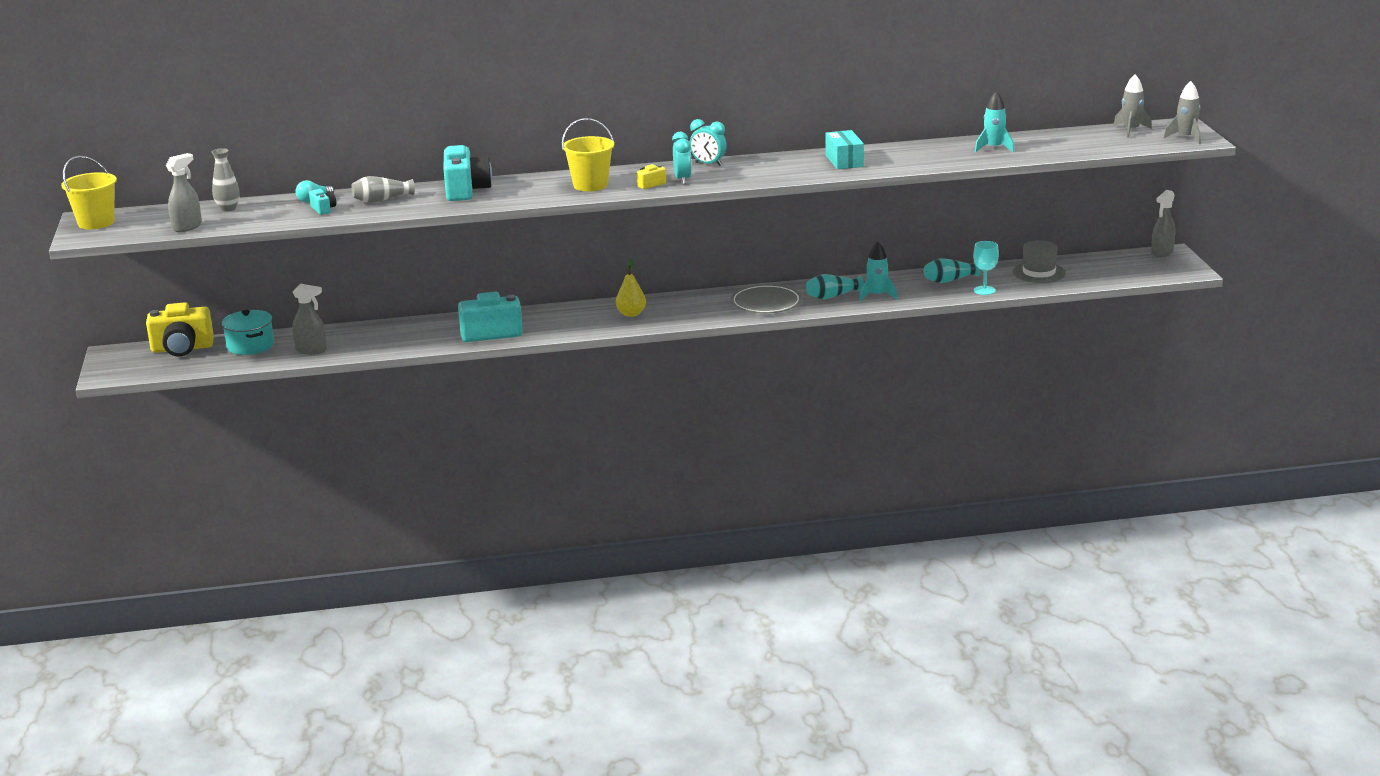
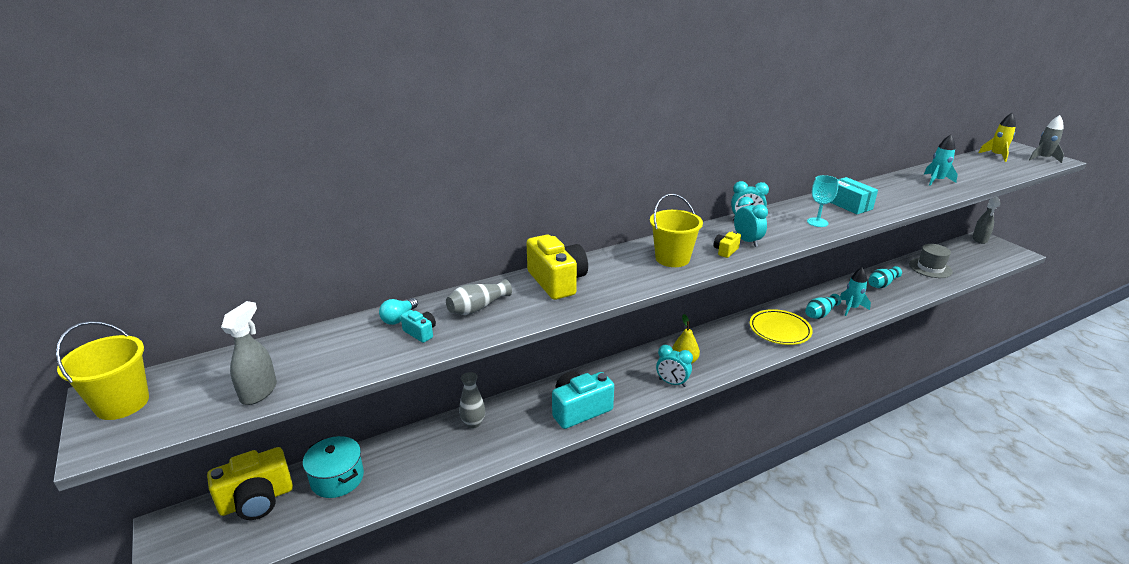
camera: 20 degrees left, 5 degrees up
grey vase [212,148,240,212] -> grey vase moved to [459,372,485,429]
grey spray bottle [292,284,327,355] -> none
turquoise camera [444,145,492,201] -> yellow camera [526,235,588,300]
grey plate [731,284,802,313] -> yellow plate [750,309,813,345]
turquoise goblet [973,241,999,295] -> turquoise goblet moved to [807,175,839,227]
grey rocket [1113,74,1152,138] -> yellow rocket [979,113,1016,162]
none -> turquoise clock [656,345,693,387]

